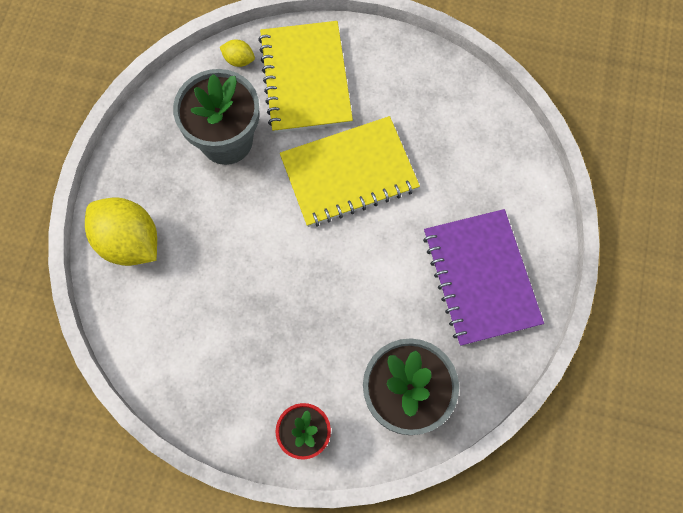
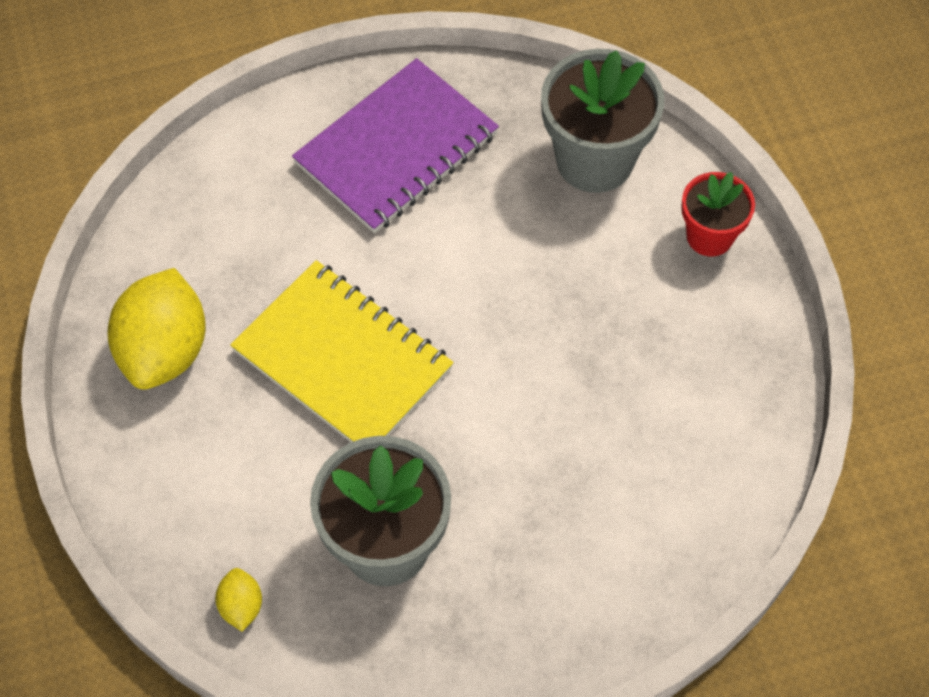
camera: 120 degrees left, 10 degrees down
yellow lemon [85,198,157,266] -> yellow lemon moved to [108,268,206,390]
yellow notebook [258,21,353,133] -> none

